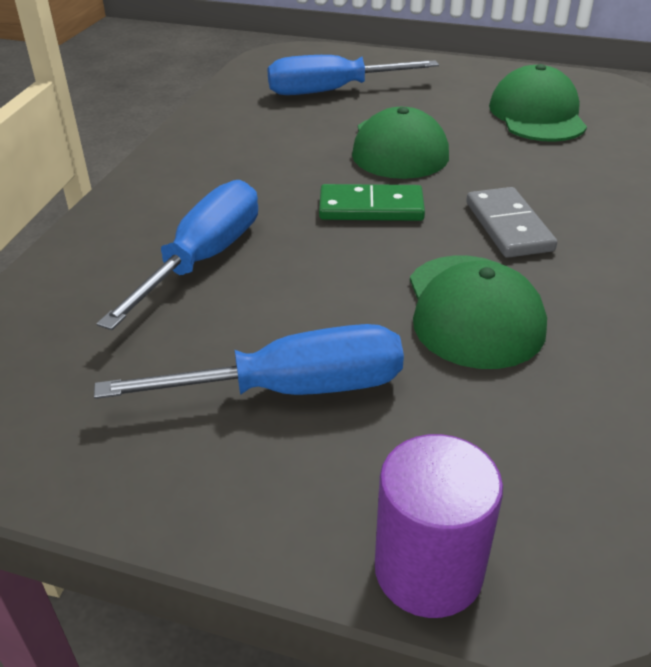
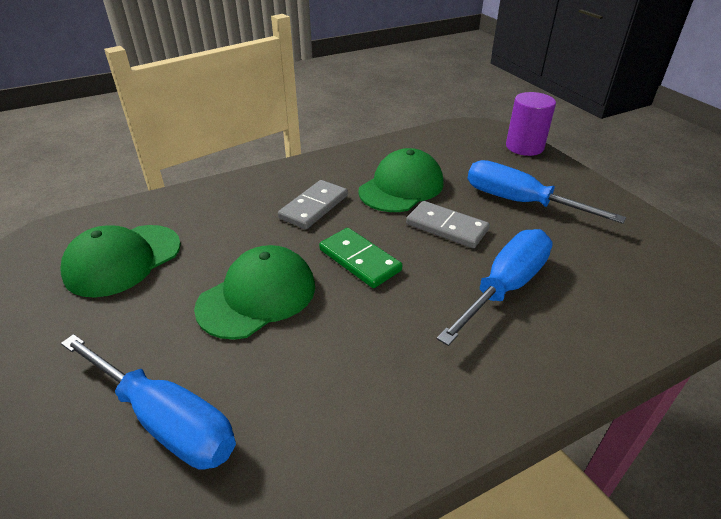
camera: 135 degrees left, 0 degrees up
blue screwdriver [97,180,258,330] -> blue screwdriver turned 150 degrees clockwise [437,229,553,346]
none -> grey domino [406,201,490,248]

